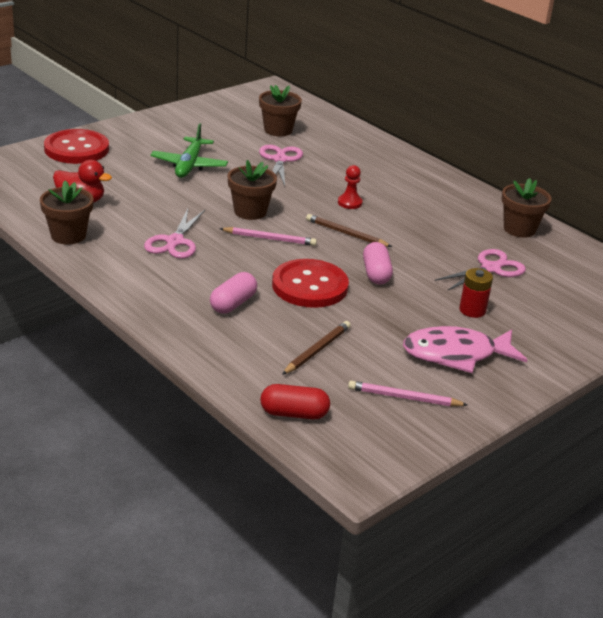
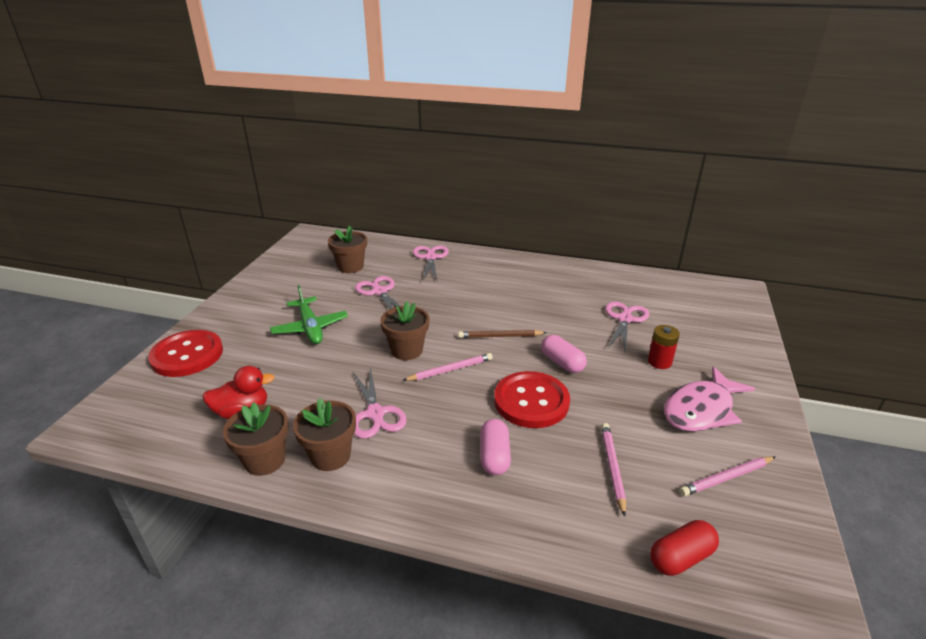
camera: 30 degrees left, 0 degrees up
brown pencil [282,321,351,375] -> pink pencil [601,423,626,517]
red pawn [338,165,362,209] -> none
brown flower pot [502,178,552,238] -> brown flower pot moved to [293,398,356,471]
none -> pink scissors [413,246,449,282]

